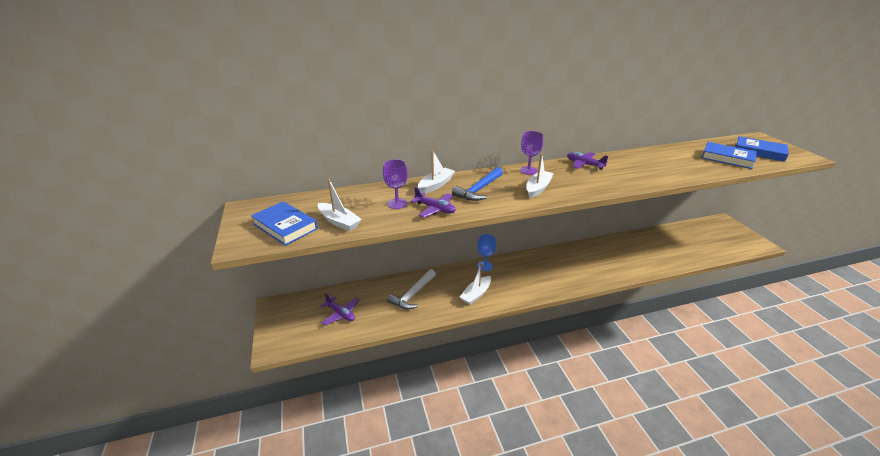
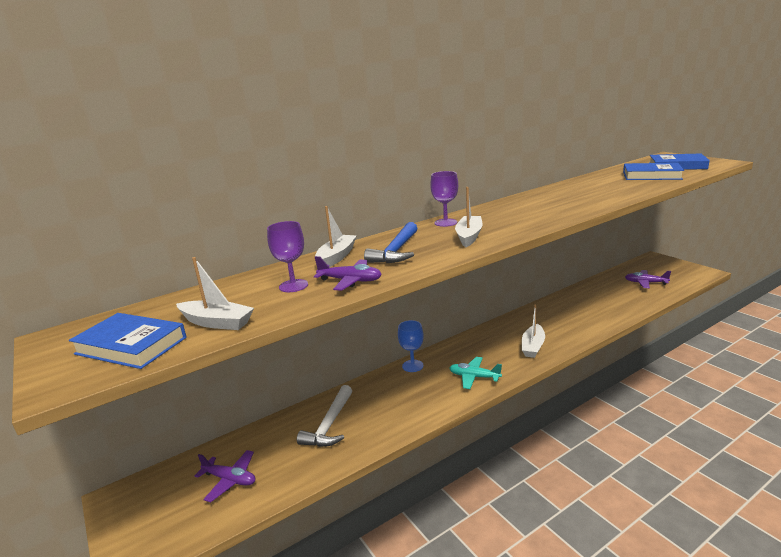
camera: 15 degrees left, 10 degrees down
white boat [460,264,491,305] -> white boat moved to [522,305,545,358]
purple plane [567,152,608,170] -> purple plane moved to [625,270,671,288]
none -> turquoise plane [449,357,502,389]

